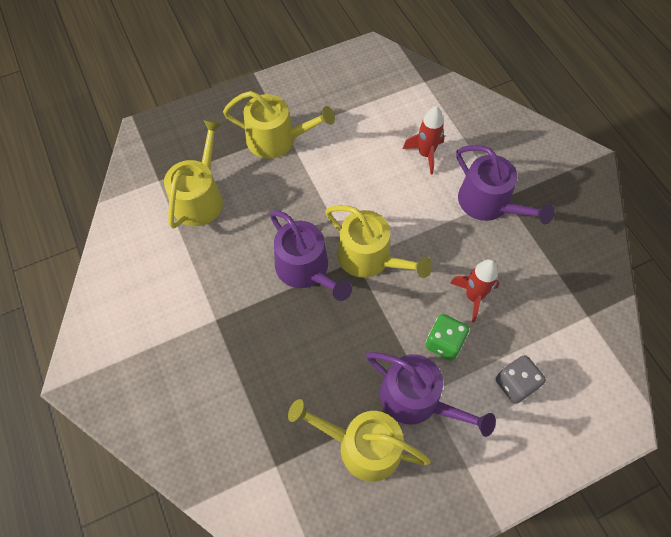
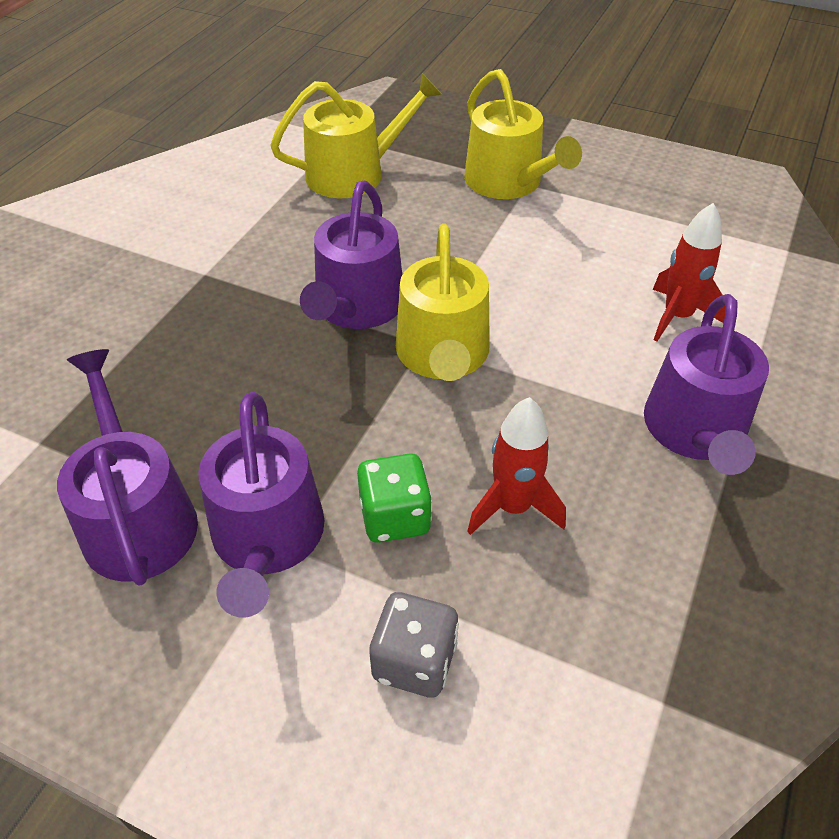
camera: 50 degrees right, 15 degrees down
yellow watering can [288,399,431,482] -> purple watering can [57,349,198,586]

